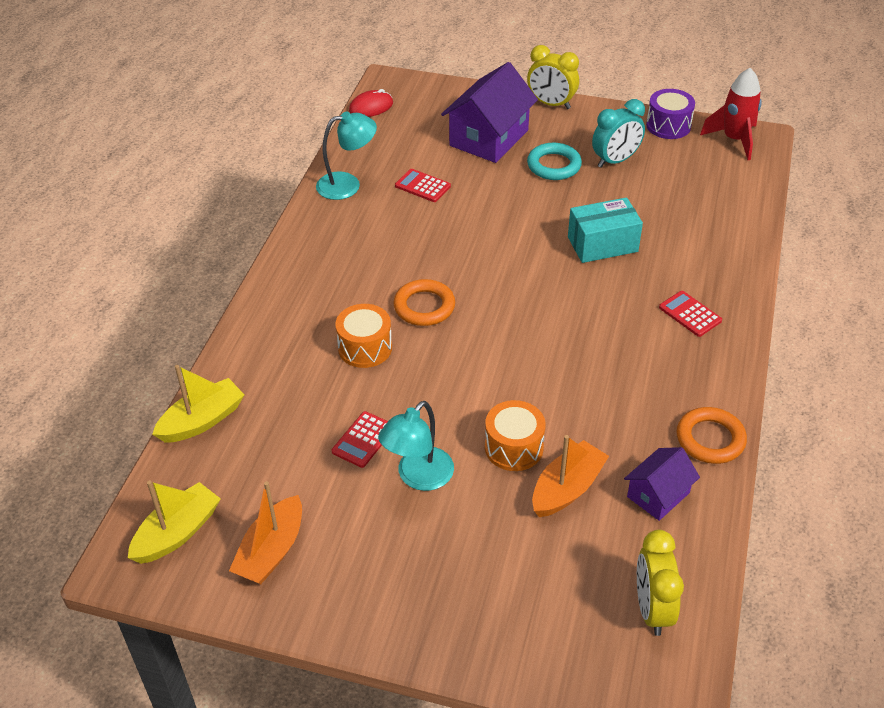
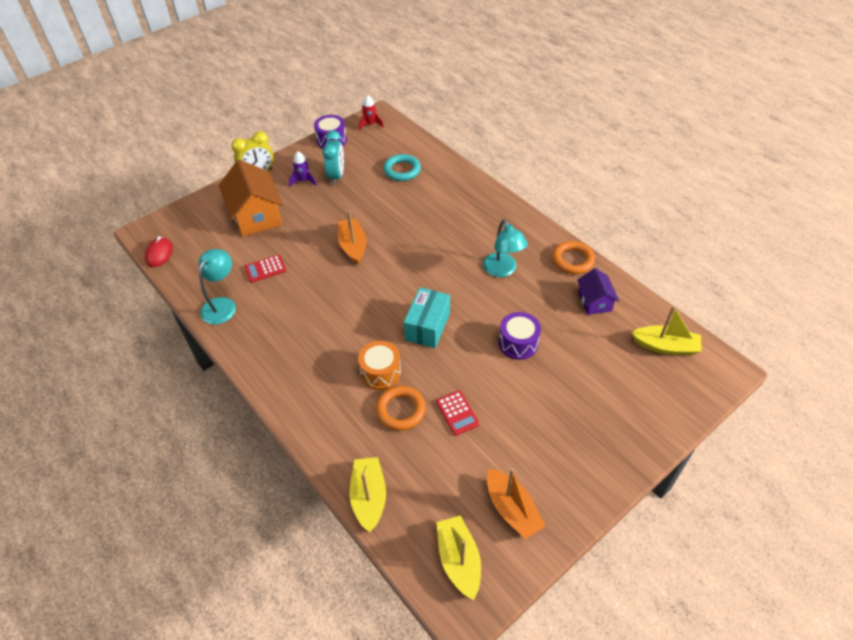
camera: 55 degrees left, 5 degrees up
turquoise lamp [378,401,454,491] -> turquoise lamp moved to [483,219,528,277]
orange ring [393,279,455,326] -> orange ring moved to [376,386,426,431]
purple house [441,62,538,163] -> orange house [219,159,283,237]
orange drum [485,400,546,471] -> purple drum [499,312,541,360]
turquoise ring [527,143,582,180] -> turquoise ring moved to [384,154,421,181]
orange boat [532,435,609,517] -> orange boat moved to [338,210,367,265]
turquoise box [568,197,643,263] -> turquoise box moved to [404,287,450,348]
yellow clock [637,530,684,636] -> yellow boat [631,305,702,356]
red calculator [659,291,722,337] -> none
red rocket [700,68,762,160] -> red rocket [359,95,384,131], size x0.62
none -> purple rocket [289,151,317,187]

